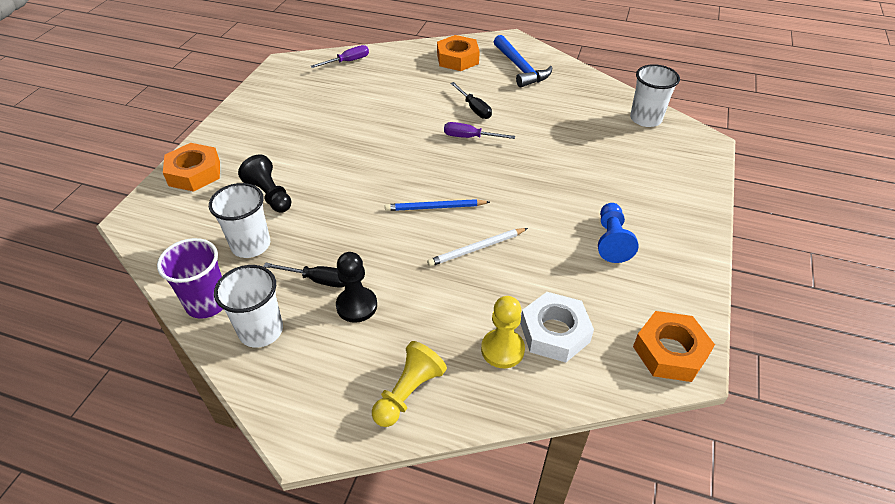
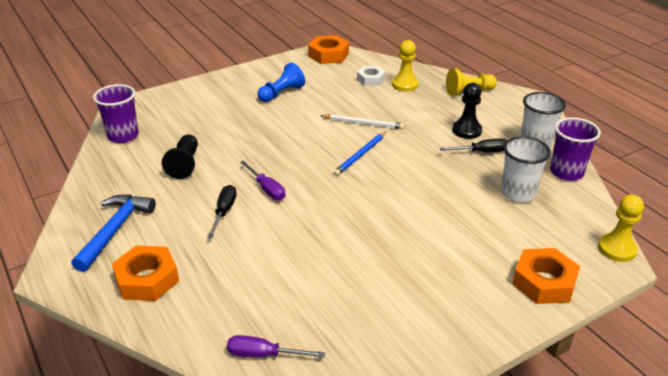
camera: 140 degrees left, 10 degrees down
black pawn [238,155,291,213] -> black pawn moved to [162,134,198,179]
black screwdriver [263,263,345,288] -> black screwdriver turned 120 degrees clockwise [440,139,507,153]
blue pencil [385,199,490,211] -> blue pencil turned 90 degrees clockwise [333,132,386,176]
white nut [520,292,594,362] -> white nut [357,66,386,86], size x0.65
white cup [630,64,680,127] -> purple cup [93,84,139,143]
none -> yellow pawn [598,195,644,262]

